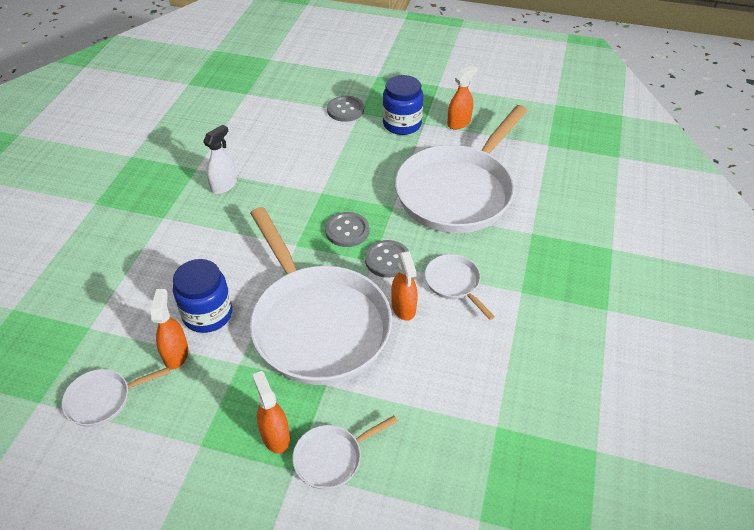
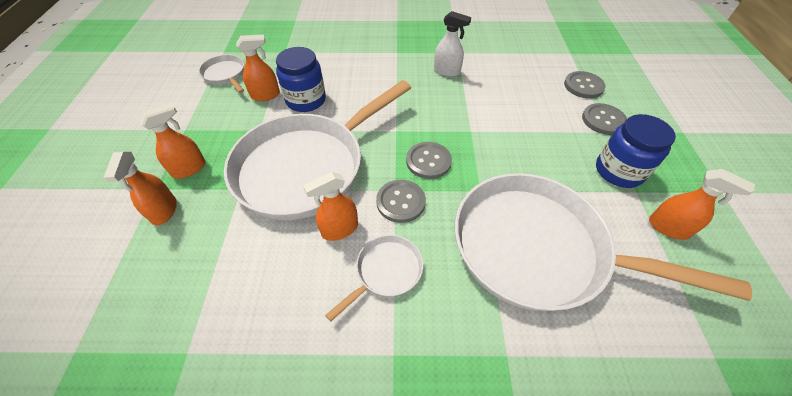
camera: 75 degrees right, 5 degrees up
white pan [292,416,398,490] -> orange spray bottle [104,152,177,225]
none -> grey button [564,71,606,98]

